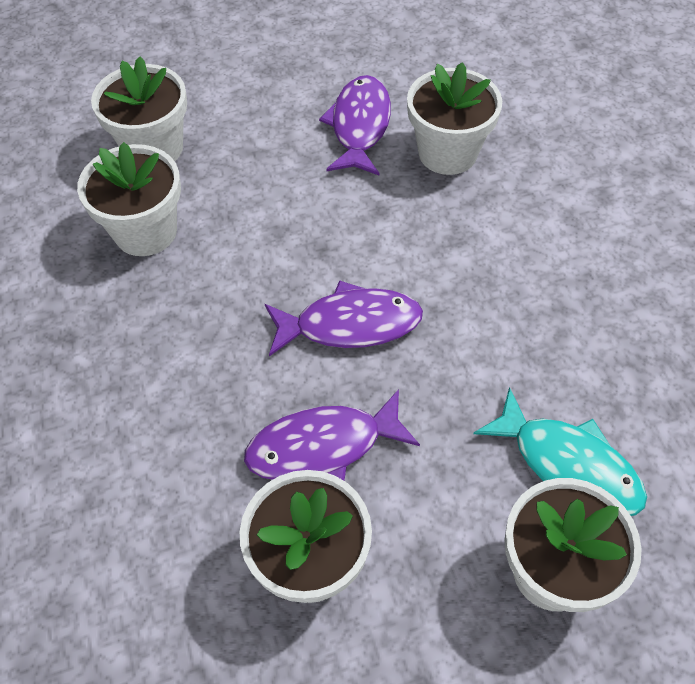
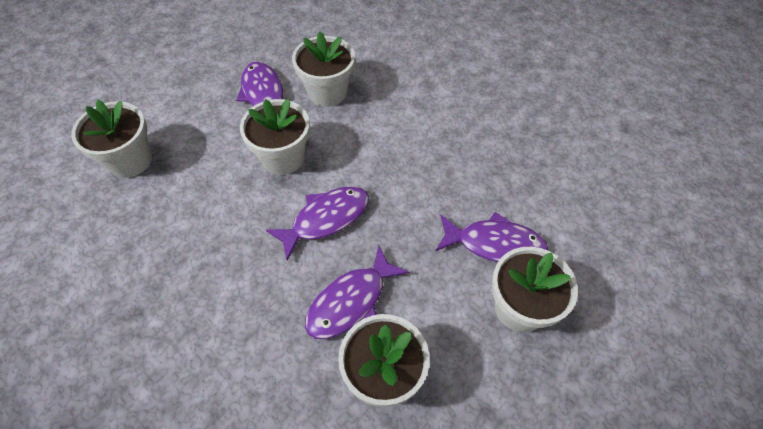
camera: 30 degrees left, 0 degrees up
white flower pot [77,142,181,256] -> white flower pot moved to [240,99,310,175]
turquoise fish [474,387,647,516] -> purple fish [436,212,548,262]

